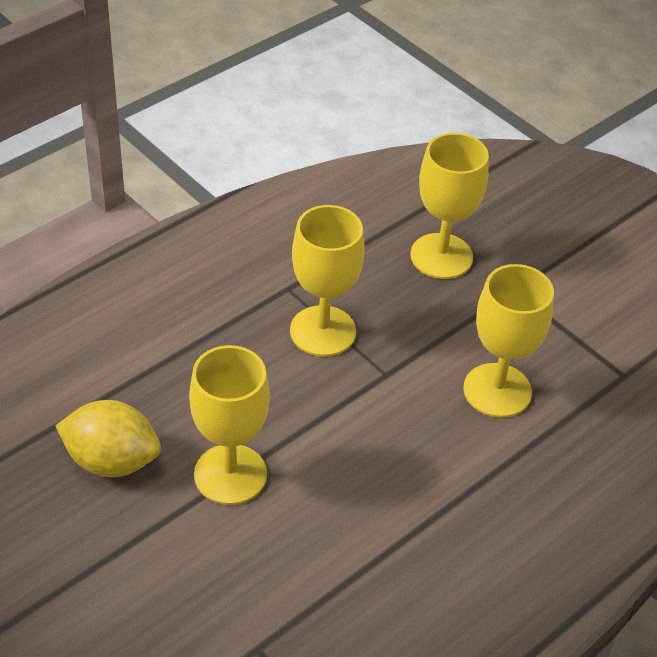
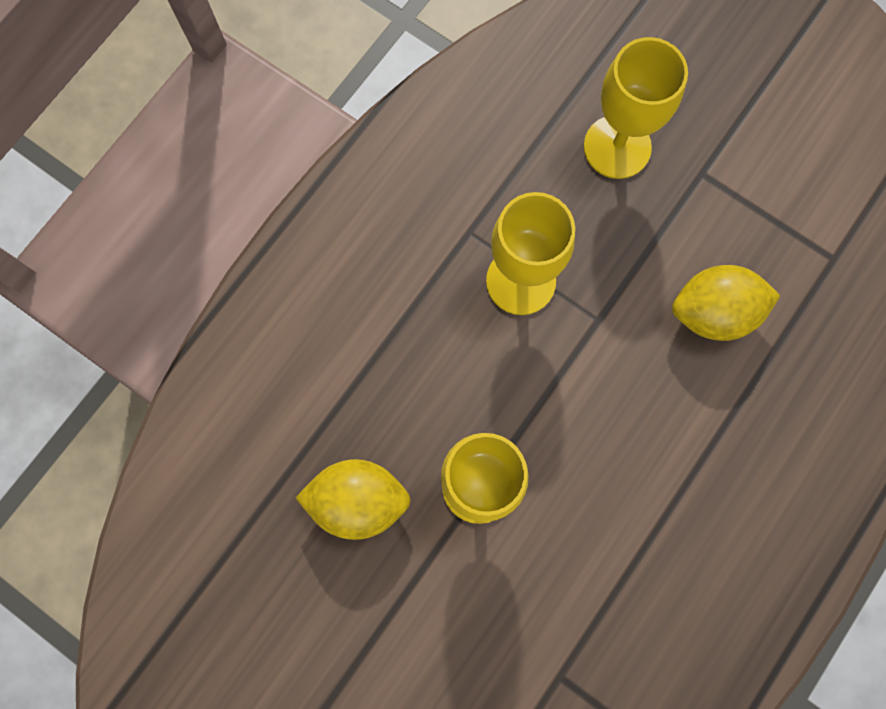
camera: 10 degrees left, 30 degrees up
yellow goblet [463,264,554,418] -> yellow lemon [672,265,781,341]

